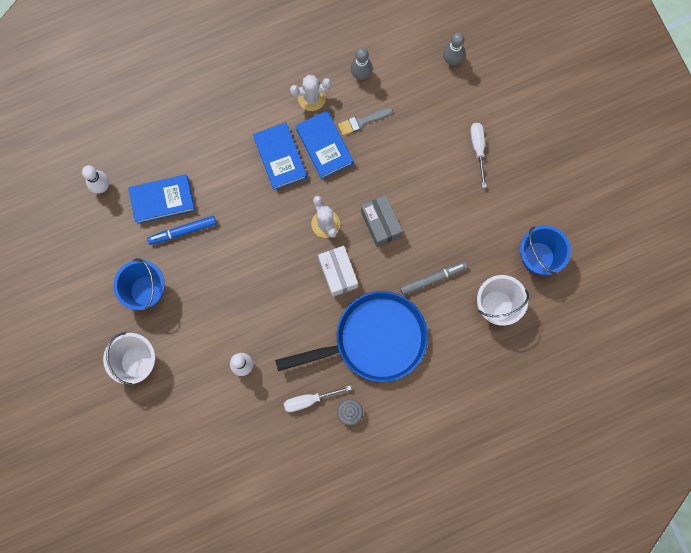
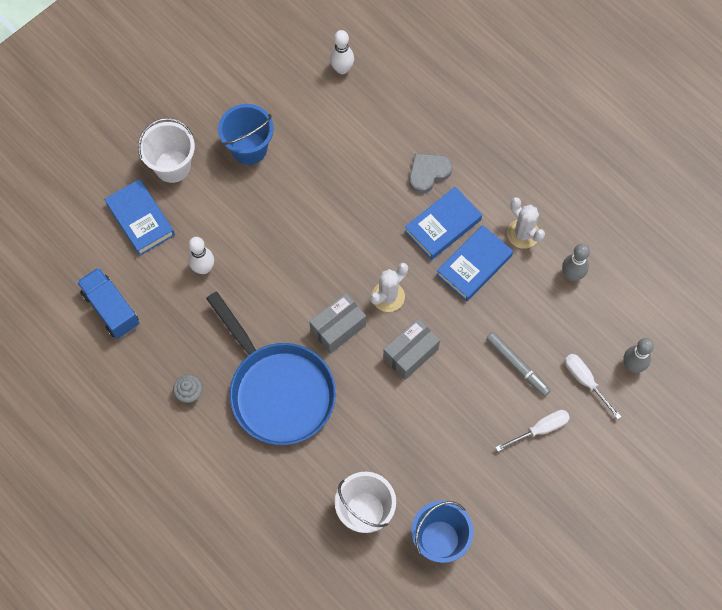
camera: 70 degrees right, 10 degrees down
blue book [128,174,195,224] -> blue book moved to [104,179,175,256]
blue marker [147,216,217,245] -> none
white screwdriver [284,385,352,412] -> white screwdriver moved to [565,354,621,419]
white box [318,246,358,297] -> grey box [309,293,366,354]
grey brush [338,107,393,136] -> none
grey marker [400,261,468,295] -> grey marker moved to [486,332,551,396]
none -> blue truck [77,267,139,339]
none -> grey heart [409,153,452,194]

